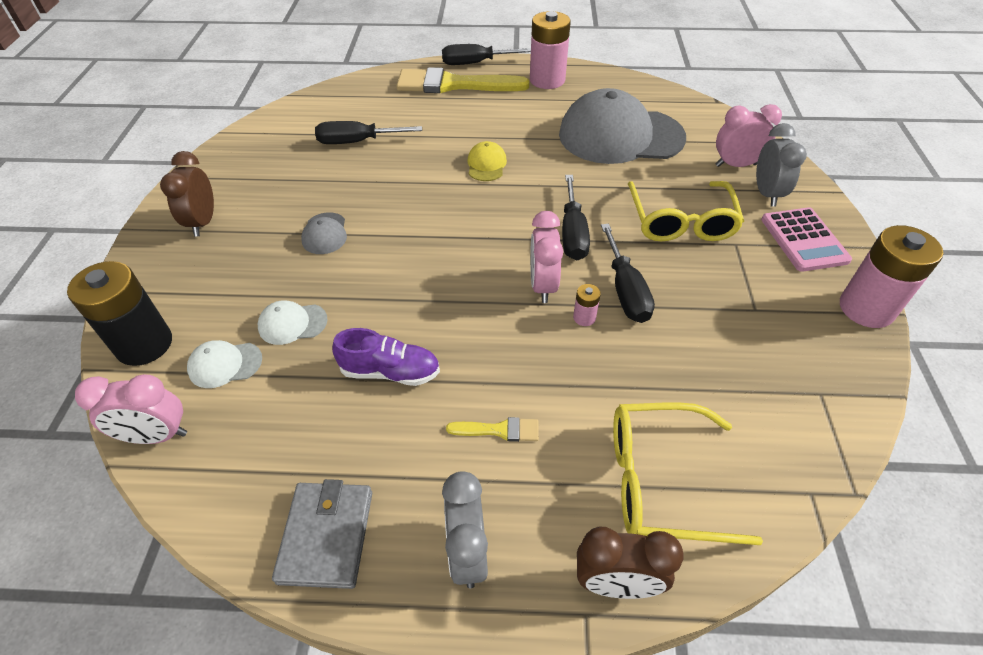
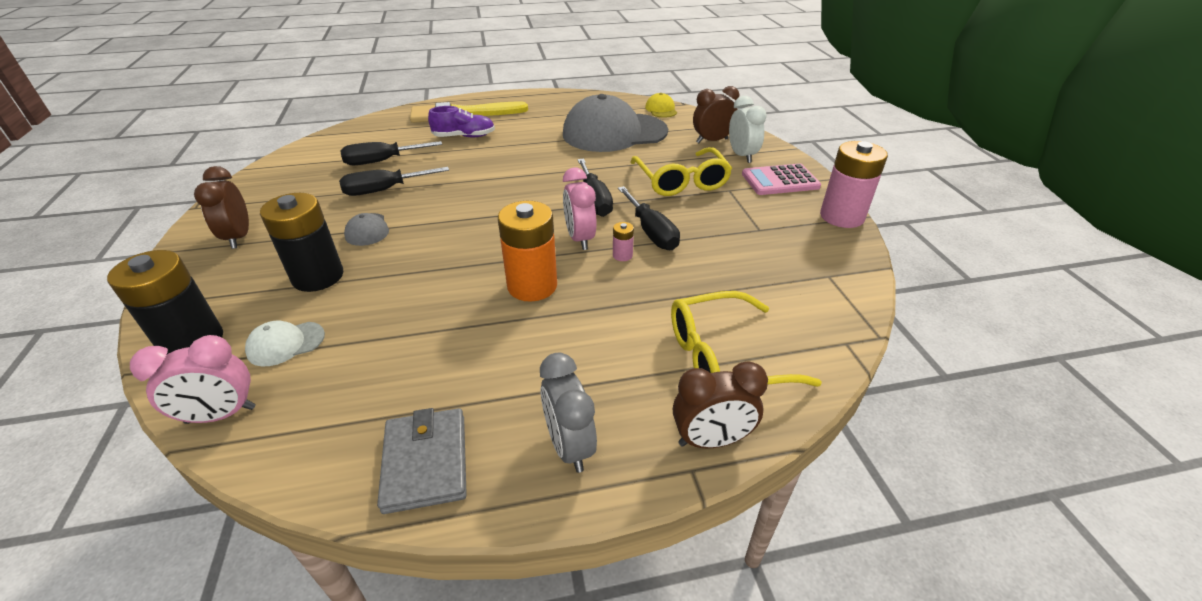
camera: 15 degrees left, 10 degrees down
white cap [258,300,328,345] -> none
purple shoe [333,328,440,386] -> purple shoe moved to [428,106,495,137]
black screwdriver [442,44,531,65] -> black screwdriver moved to [339,167,449,196]
yellow brush [446,417,539,442] -> none
yellow cap [468,141,507,181] -> yellow cap moved to [645,93,677,118]
pink battery [530,11,571,89] -> none
pink clock [716,104,782,167] -> brown clock [693,86,739,143]
grey clock [756,123,807,207] -> white clock [729,96,767,163]
pink calculator [761,207,852,272] -> pink calculator turned 105 degrees clockwise [742,163,821,195]
none -> black battery [260,193,343,292]
none -> orange battery [498,201,557,302]

